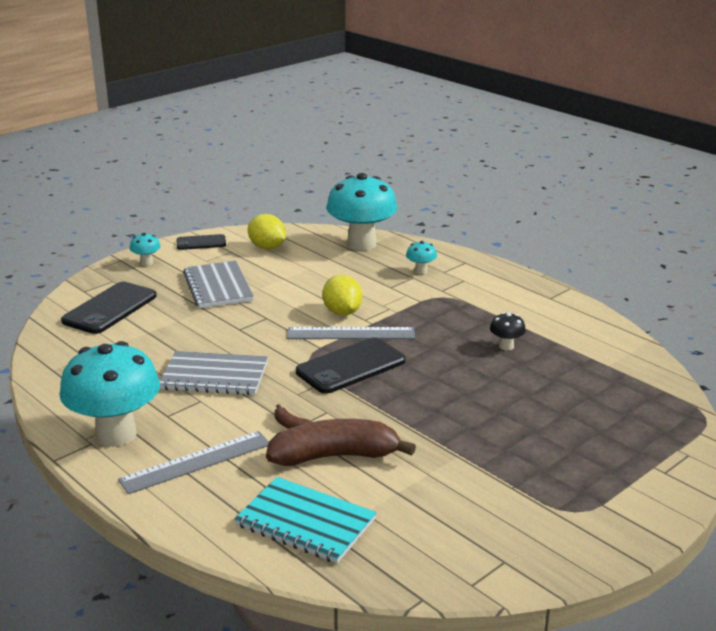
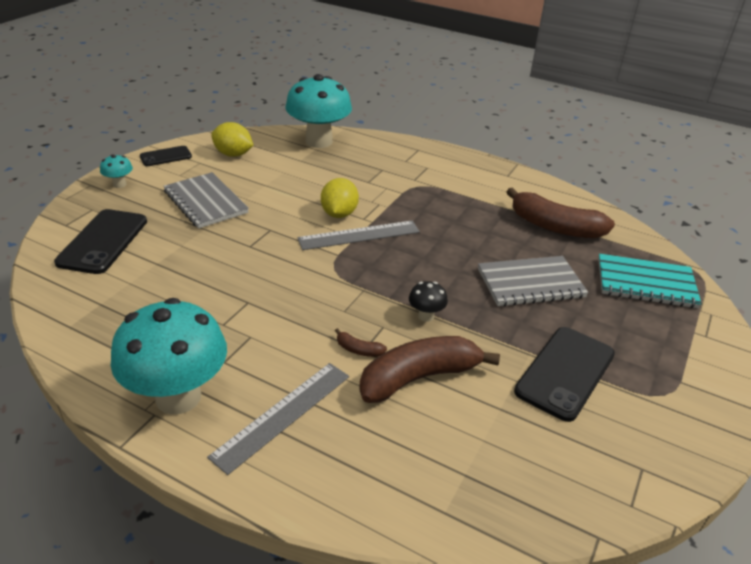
camera: 20 degrees left, 10 degrees up
grey notebook [160,351,268,395] -> grey notebook moved to [478,256,588,306]
turquoise notebook [234,477,377,563] -> turquoise notebook moved to [598,254,702,308]
black phone [296,337,405,394] -> black phone moved to [514,327,615,422]
yellow lemon [322,275,362,316] -> yellow lemon turned 45 degrees clockwise [321,178,359,218]
turquoise mushroom [406,241,437,274] -> none
black mushroom [490,312,526,350] -> black mushroom moved to [409,281,448,322]
none -> brown banana [507,187,615,238]

